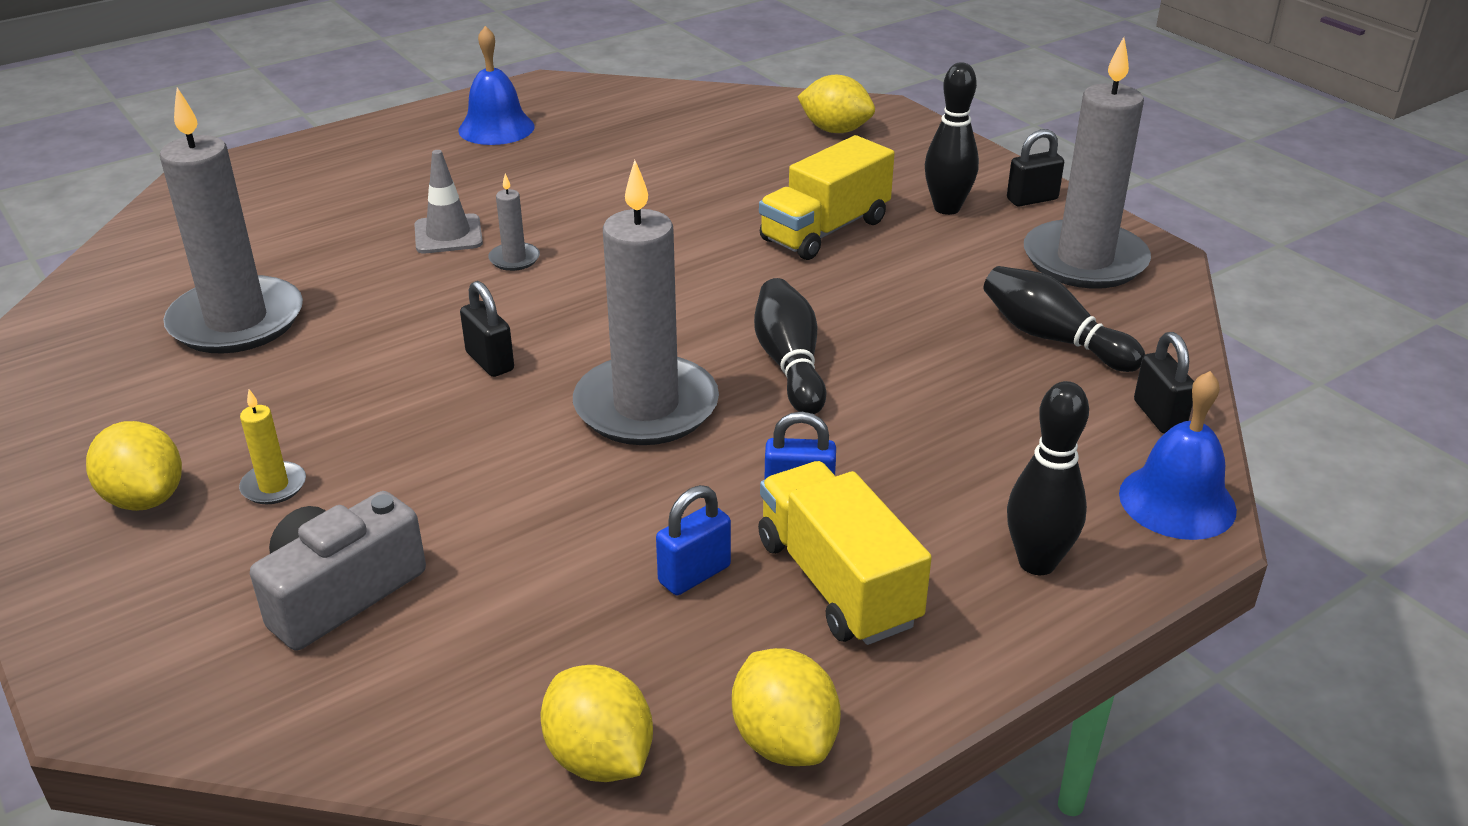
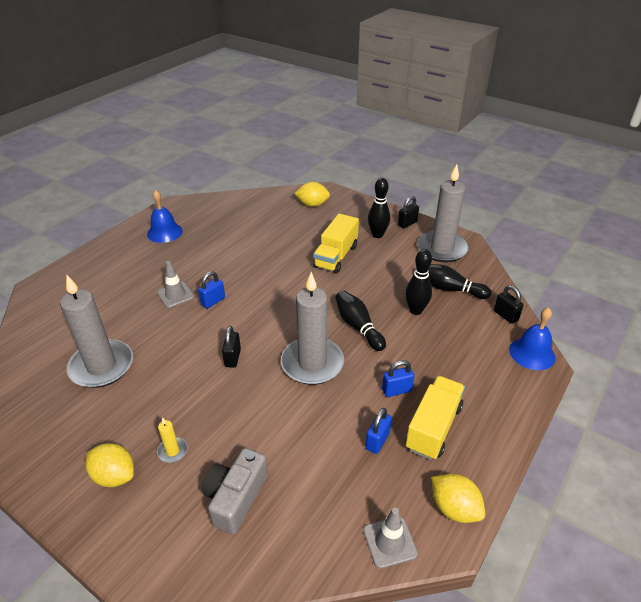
camera: 20 degrees left, 5 degrees up
black padlock [460,281,514,377] -> black padlock turned 60 degrees clockwise [222,326,241,368]
grey candle [488,173,540,271] -> blue padlock [198,271,225,309]
yellow lemon [540,665,653,782] -> grey traffic cone [363,508,418,569]
yellow truck [758,461,932,645] -> yellow truck turned 75 degrees clockwise [406,376,465,460]
black bowling pin [1007,381,1089,575] -> black bowling pin moved to [405,249,432,315]

